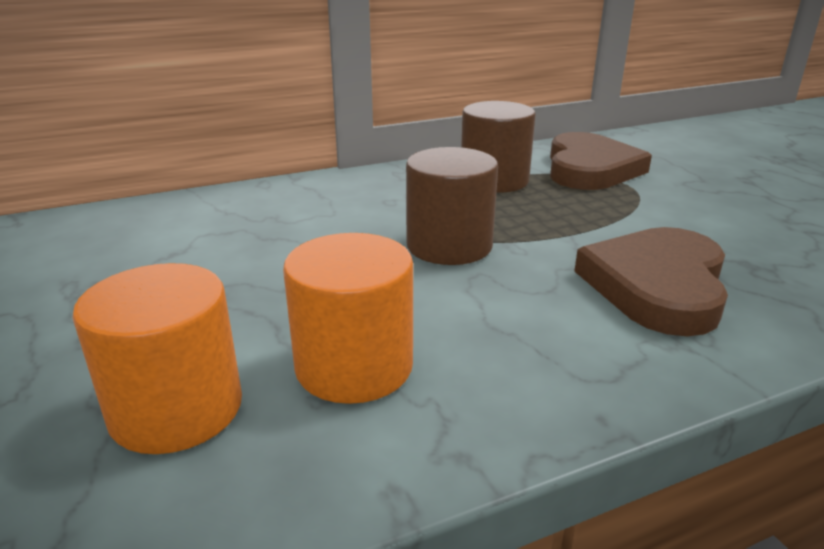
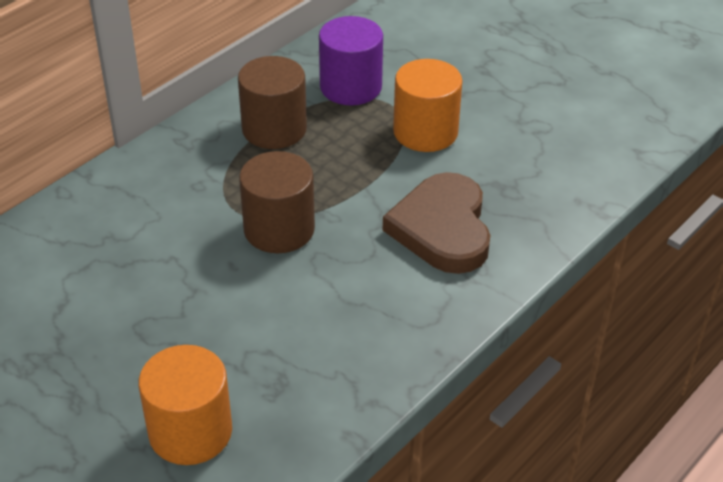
camera: 25 degrees left, 15 degrees up
orange cylinder [283,233,413,404] -> orange cylinder moved to [393,59,463,152]
brown heart [550,132,652,190] -> purple cylinder [319,16,383,105]

